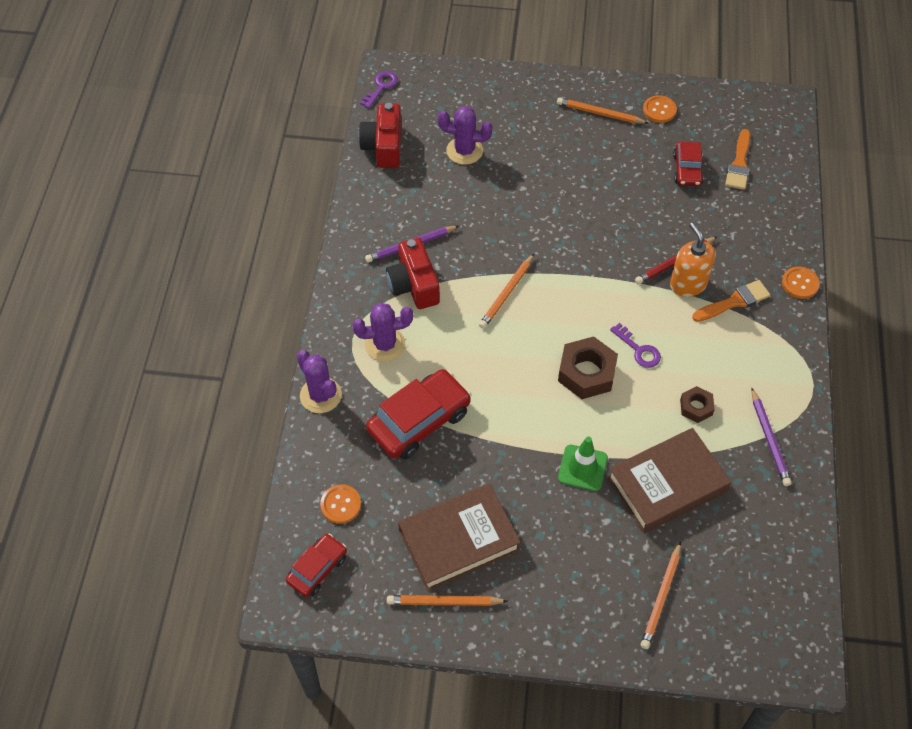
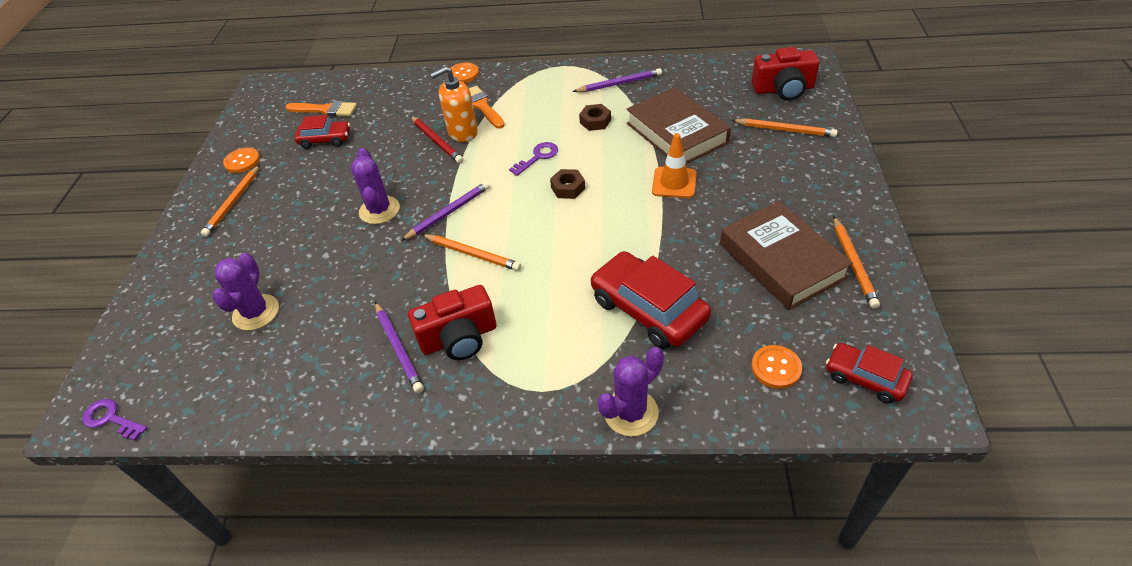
camera: 90 degrees left, 10 degrees down
purple cactus [352,303,413,361] -> purple cactus moved to [351,148,400,224]
red camera [359,103,402,168] -> red camera moved to [752,47,819,100]
brown nut [558,336,618,399] -> brown nut [550,169,585,199], size x0.56
green traffic cone [558,436,608,491] -> orange traffic cone [652,133,697,198]
none -> purple pencil [401,181,490,241]

